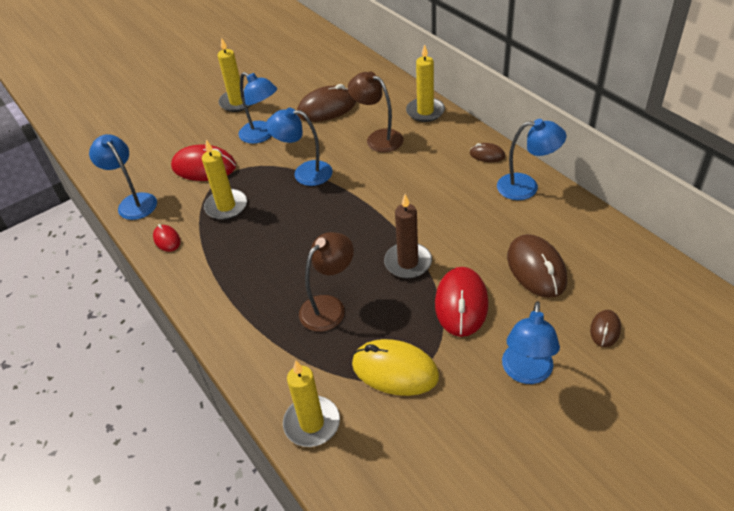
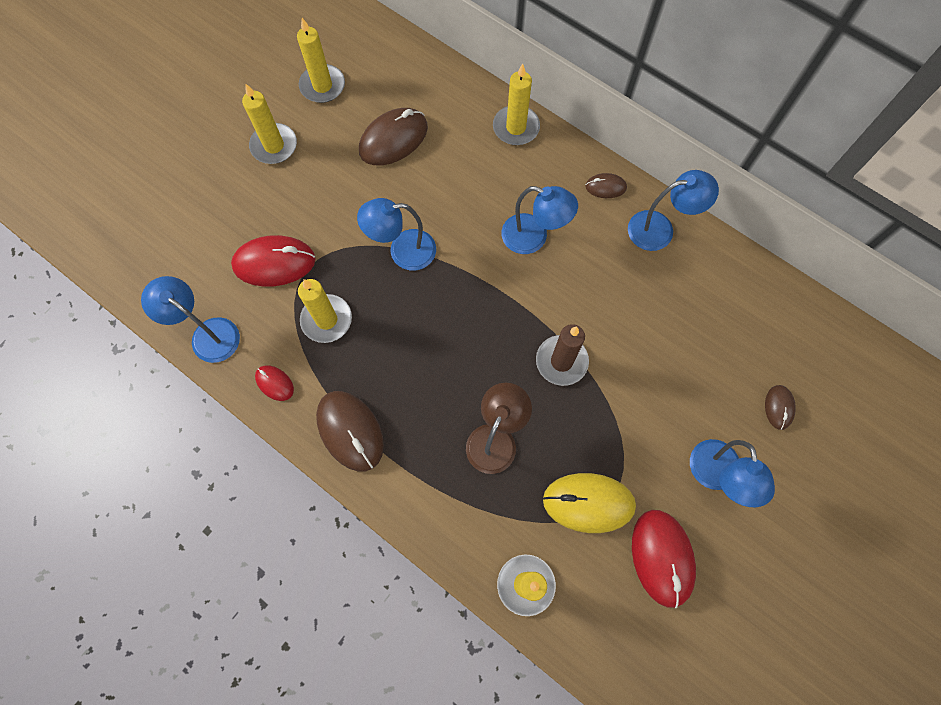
camera: 20 degrees left, 25 degrees up
blue lamp [238,72,277,144] -> blue lamp moved to [502,186,578,254]
brown lamp [348,72,404,153] -> none
red mouse [435,267,489,337] -> red mouse moved to [632,510,696,608]
brown mouse [507,234,567,298] -> brown mouse moved to [316,391,384,471]
none -> yellow candle [297,18,345,103]

